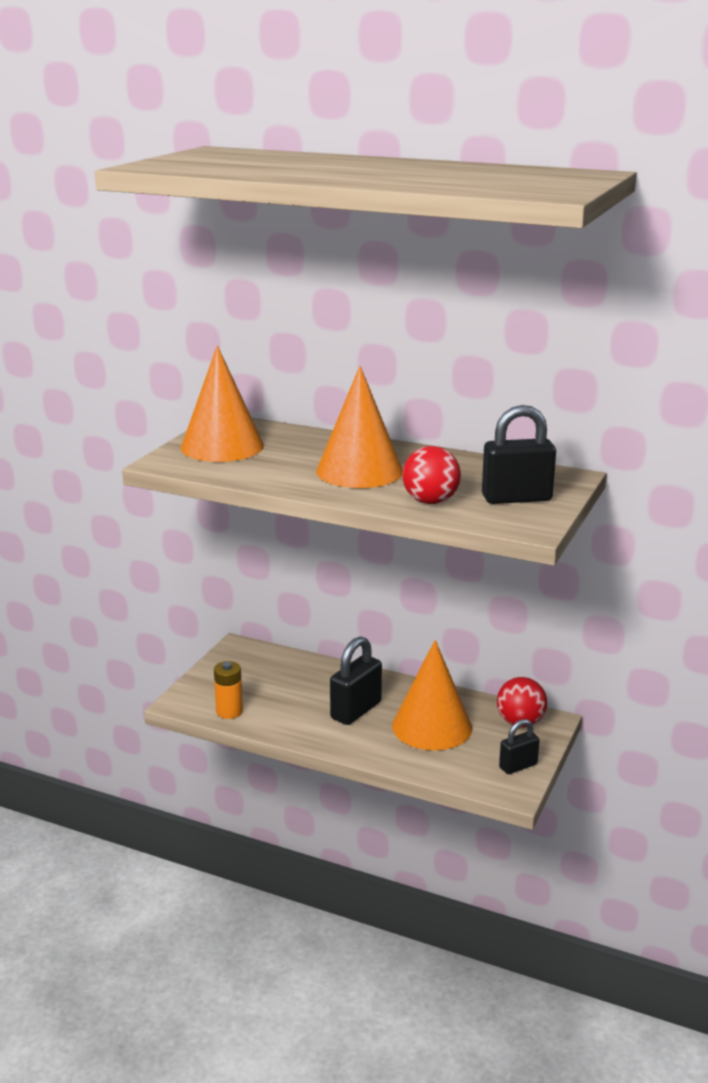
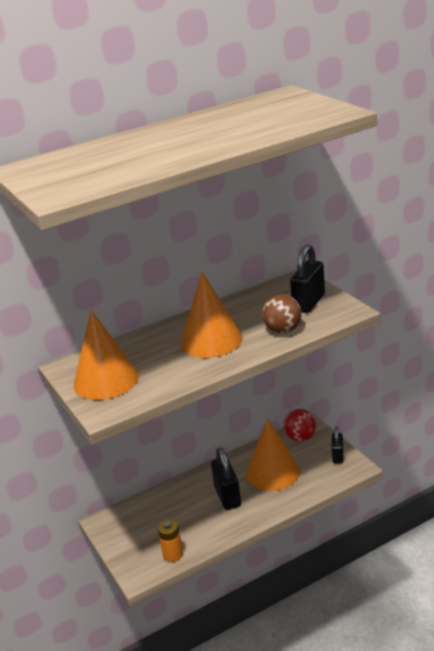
camera: 50 degrees left, 5 degrees up
red ball [402,446,461,504] -> brown ball [262,294,302,334]

